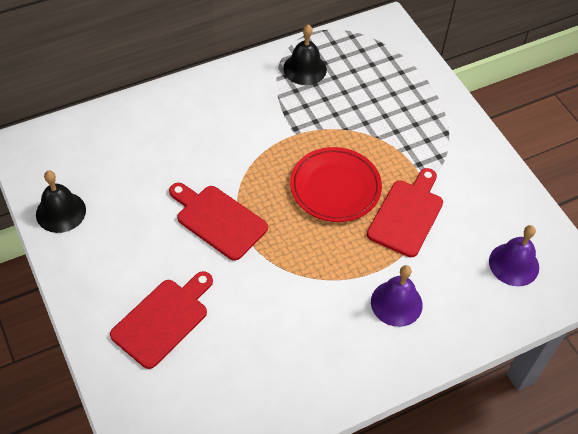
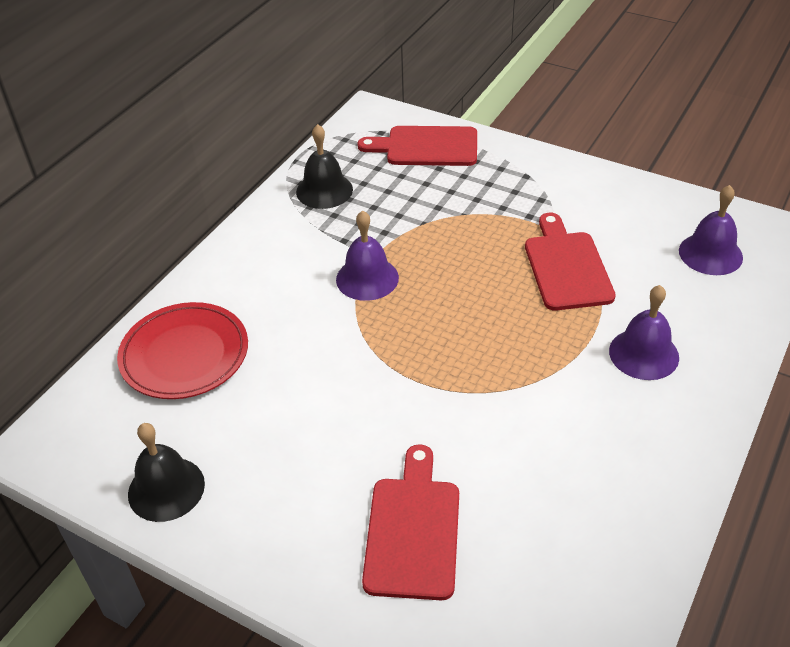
camera: 30 degrees left, 10 degrees down
red cutting board [169,183,268,261] -> red cutting board moved to [358,126,477,166]
red plate [290,147,382,222] -> red plate moved to [117,302,248,399]
none -> purple bell [336,210,399,301]

